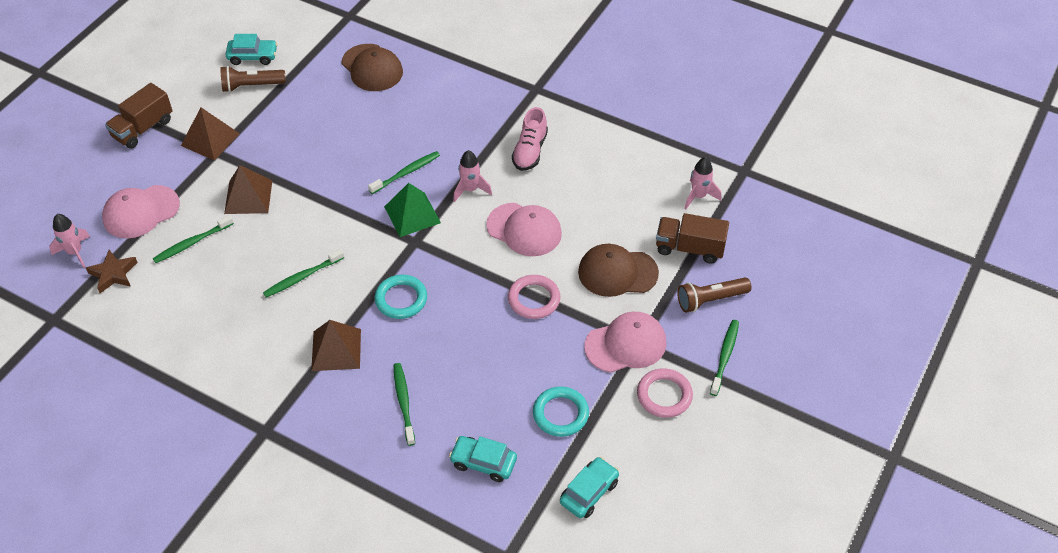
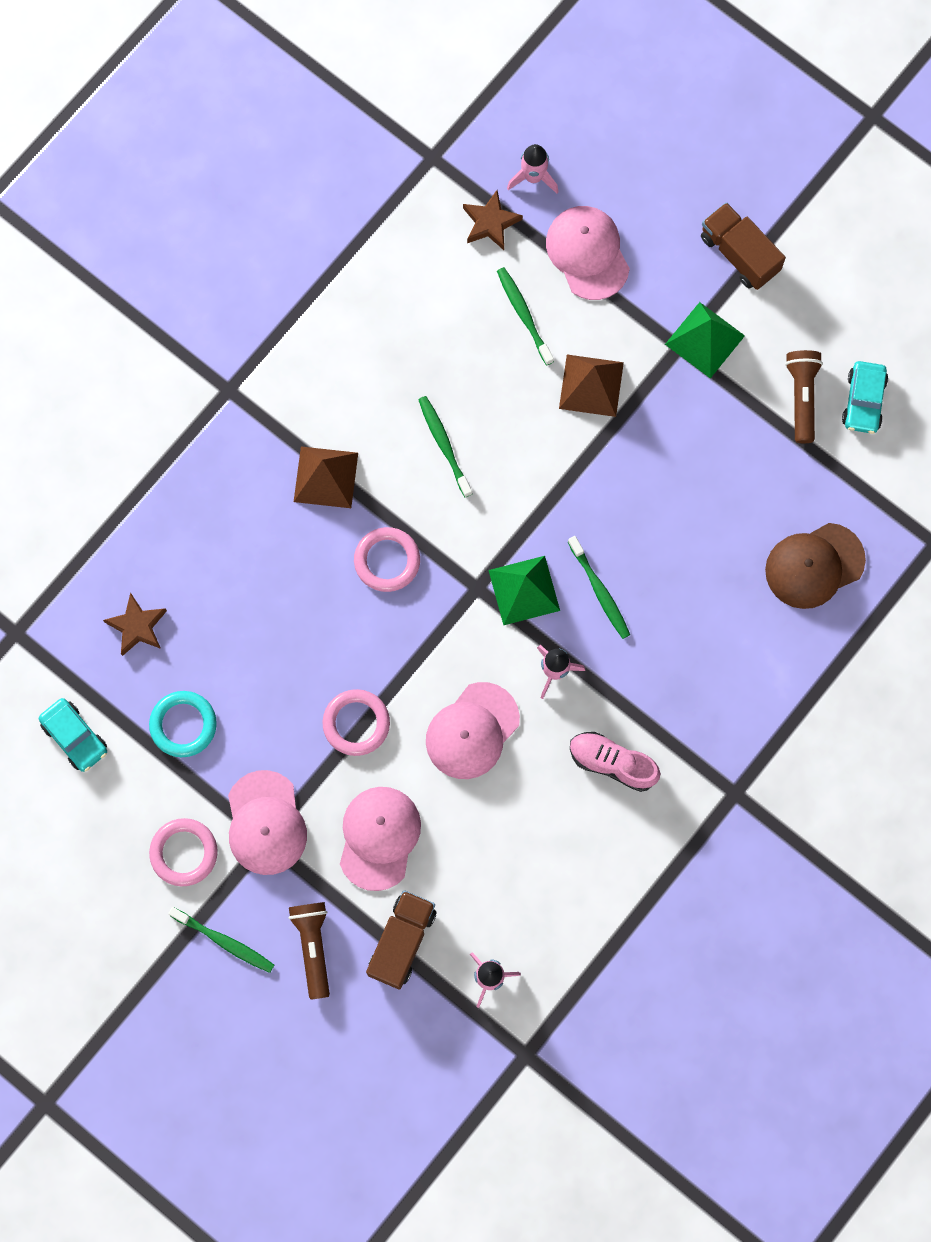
camera: 100 degrees right, 25 degrees up
brown pyramid [181,107,240,161] -> green pyramid [665,302,745,378]
turquoise ring [374,275,427,319] -> pink ring [354,527,420,592]
green toothbrush [394,363,415,446] -> none
turquoise car [449,436,517,482] -> brown star [103,592,167,656]
brown cap [578,244,659,297] -> pink cap [340,787,421,891]

